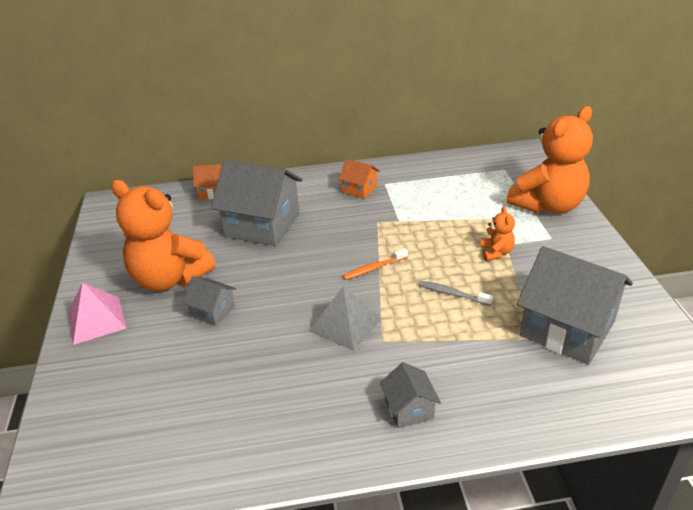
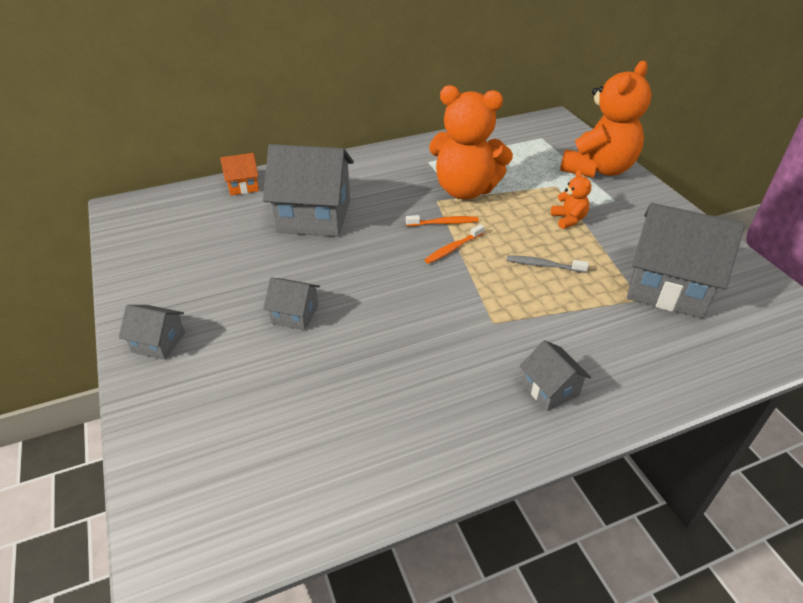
camera: 15 degrees left, 5 degrees up
pink pyramid [68,282,127,345] -> grey house [119,305,185,360]
orange teddy bear [111,180,216,291] -> orange teddy bear moved to [429,85,513,199]
grey pyramid [309,286,381,351] -> none
orange house [339,159,380,199] -> none
none -> orange toothbrush [406,215,479,226]

